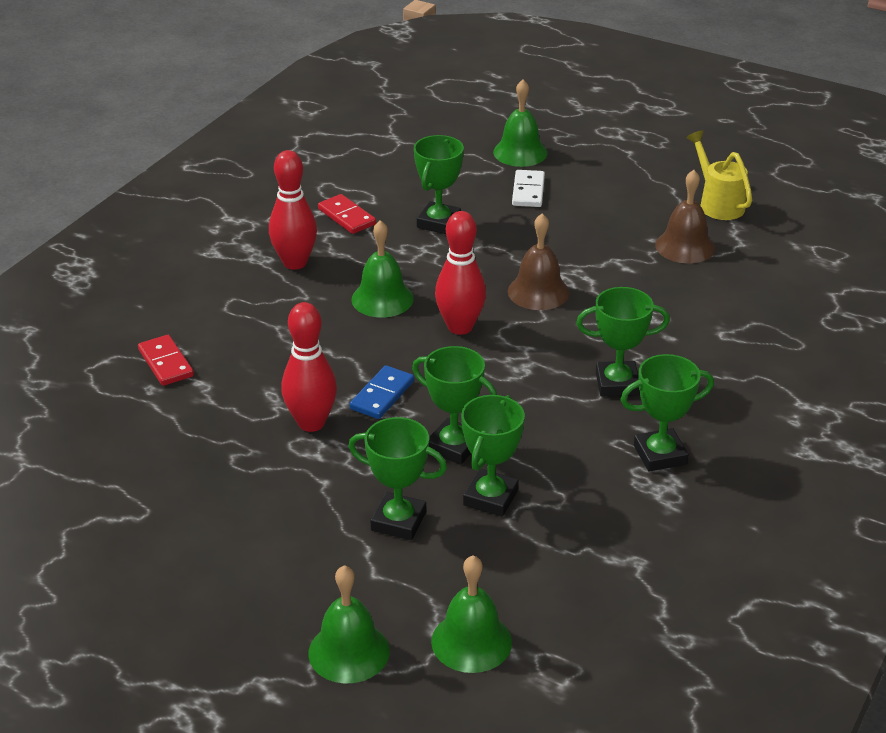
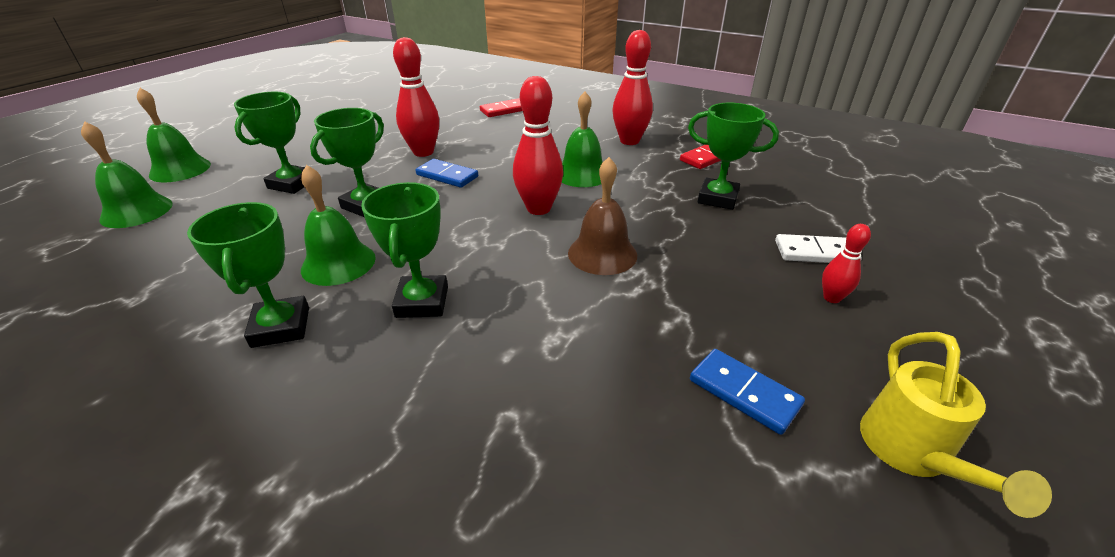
camera: 90 degrees right, 0 degrees up
green trophy [461,395,525,517] -> none
green bell [493,80,548,167] -> green bell moved to [301,165,376,286]
brown bell [655,170,715,263] -> blue domino [690,349,805,435]
yellow watering can [686,130,752,220] -> yellow watering can turned 120 degrees clockwise [860,332,1052,518]
none -> red bowling pin [822,224,871,303]

